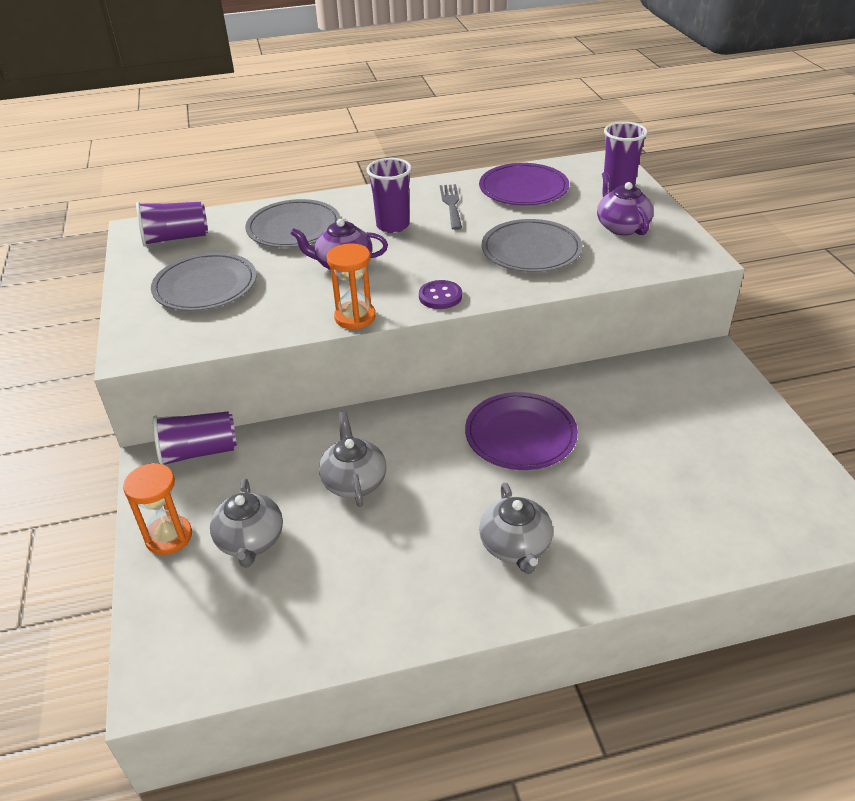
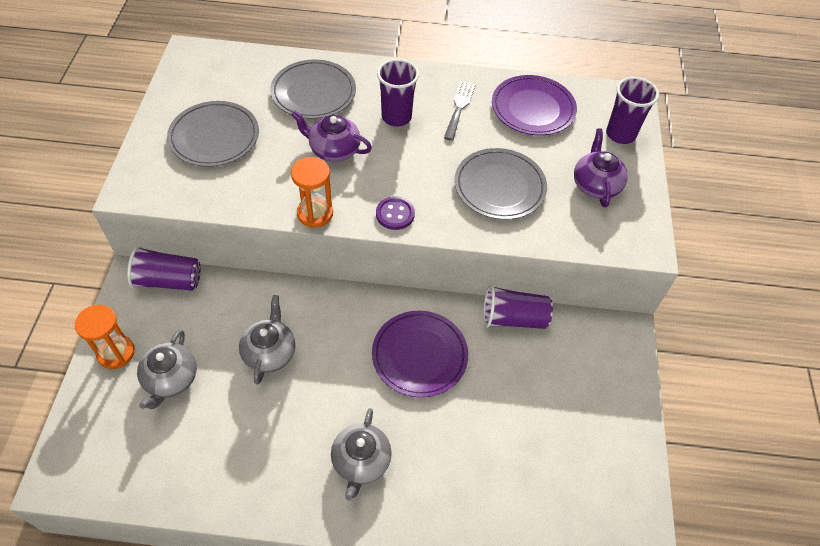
camera: 15 degrees right, 15 degrees up
purple cup [136,202,208,247] -> purple cup moved to [483,285,553,329]

